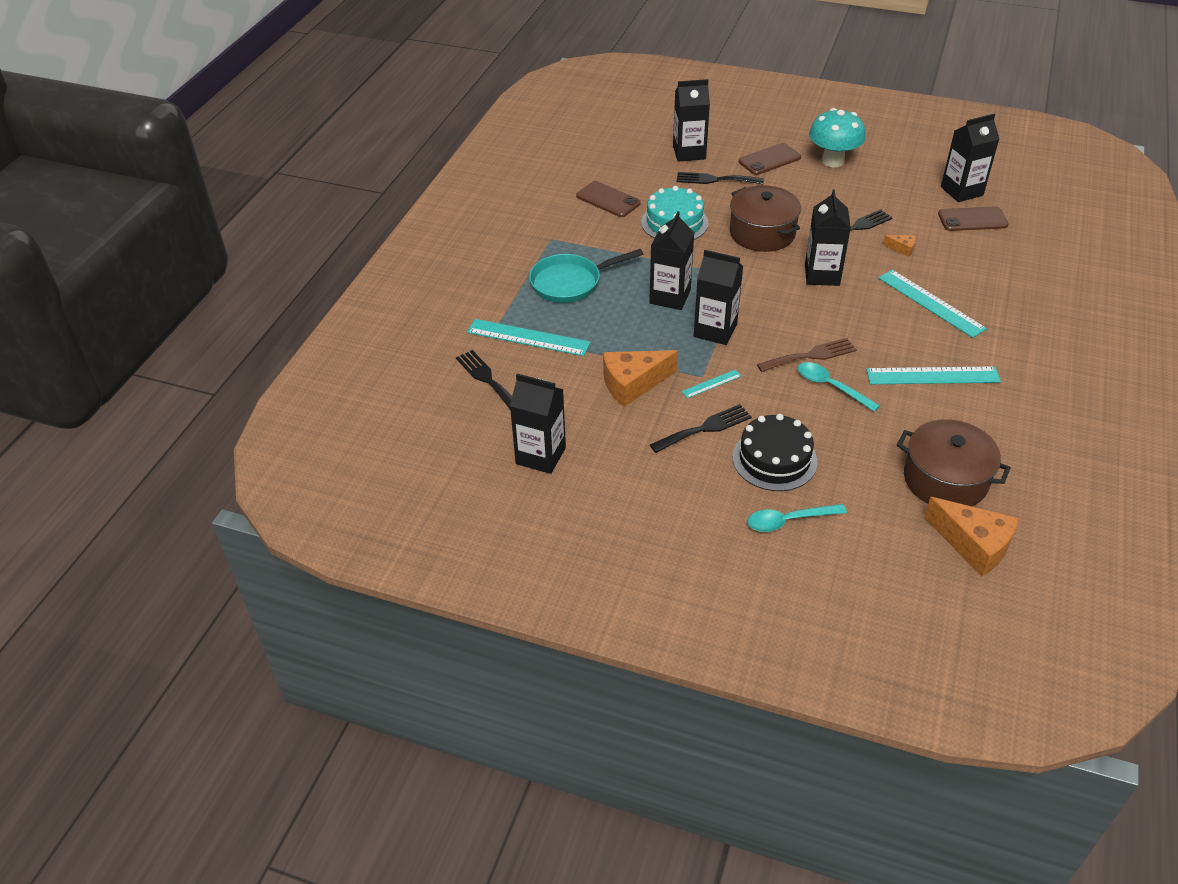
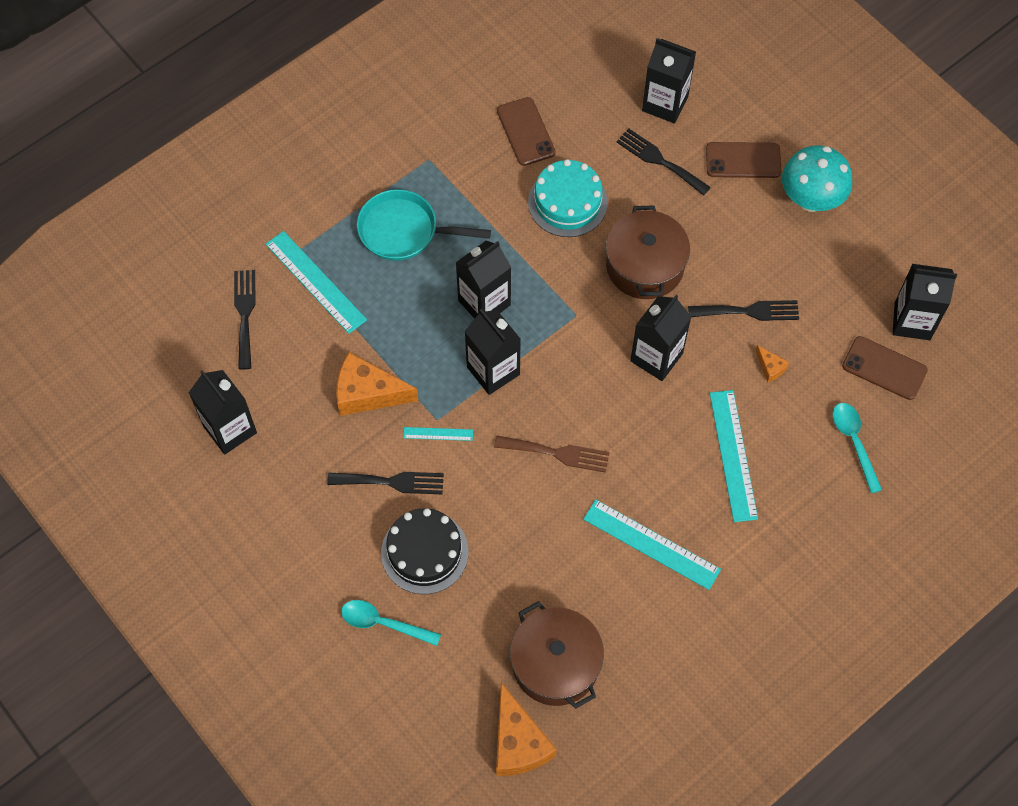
camera: 30 degrees right, 20 degrees up
turquoise spoon [798,362,880,412] -> turquoise spoon moved to [833,403,882,493]

